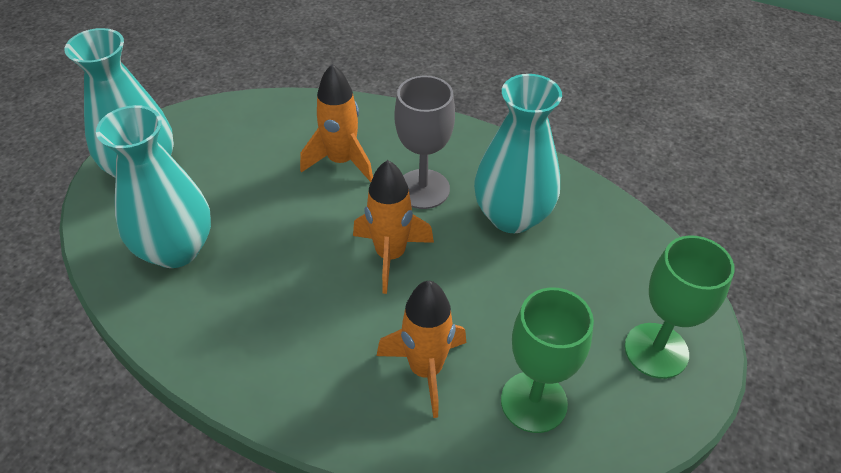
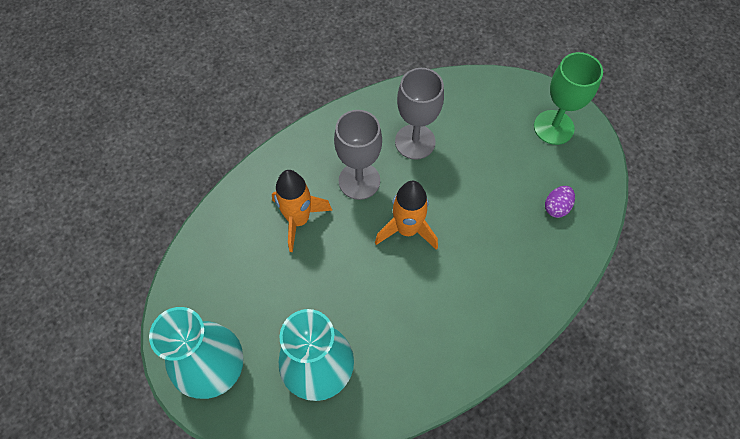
camera: 60 degrees left, 15 degrees up
orange rocket [377,281,466,418] -> none
turquoise vase [474,74,562,233] -> grey goblet [395,68,444,160]
green goblet [501,287,594,433] -> purple egg [545,186,575,218]

